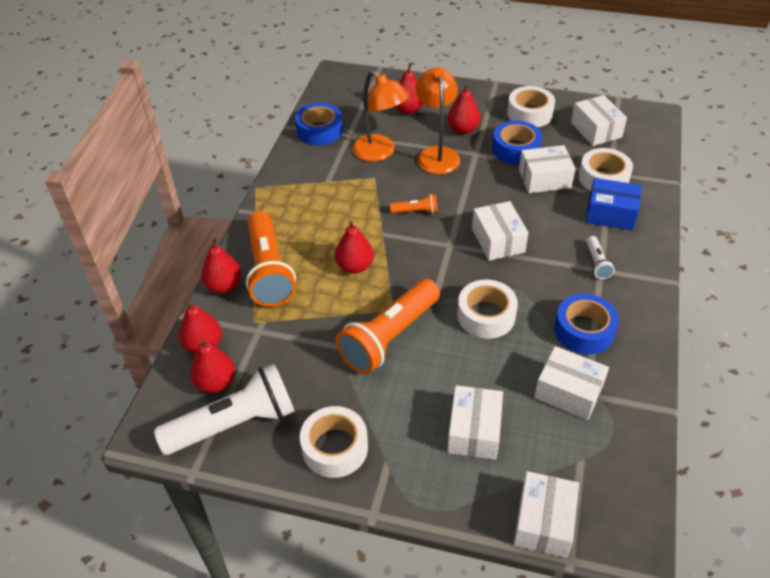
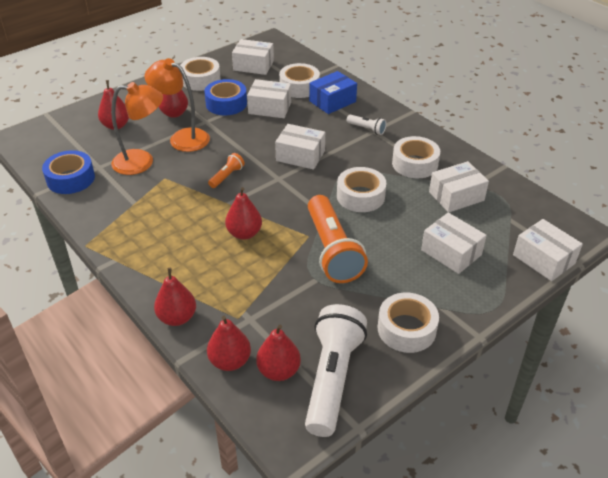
camera: 55 degrees left, 5 degrees down
orange flashlight [246,211,296,307] -> none
white box [519,145,576,193] -> white box turned 75 degrees clockwise [247,79,291,118]
blue tape [554,294,619,354] -> white tape [392,136,440,178]

